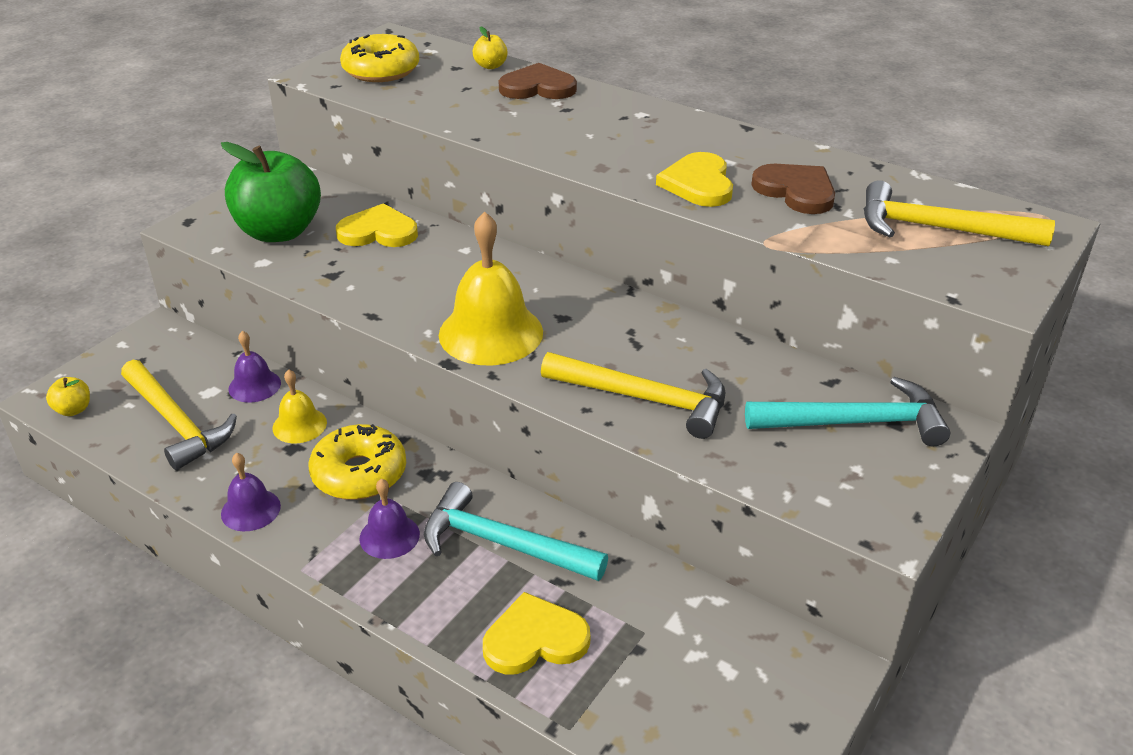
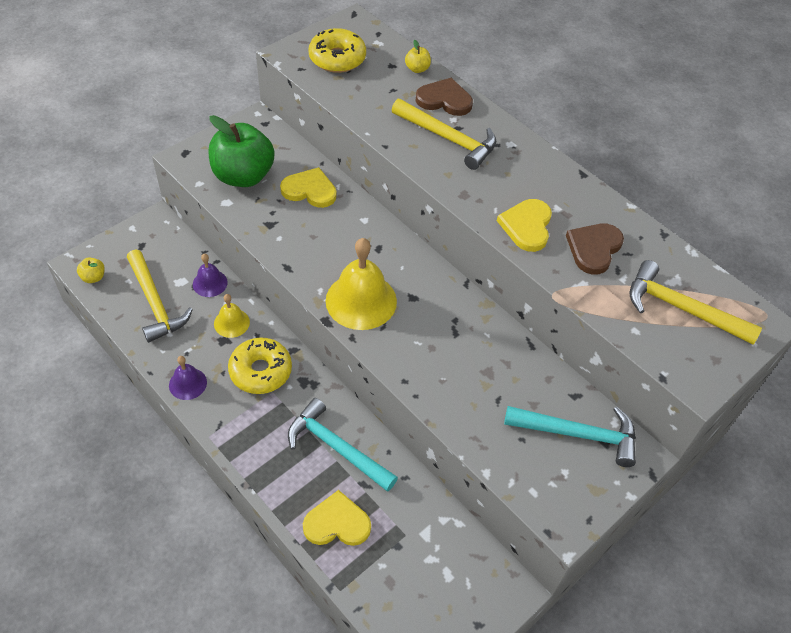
camera: 10 degrees right, 15 degrees up
purple bell [359,479,420,559] -> none
yellow hammer [541,352,725,439] -> yellow hammer moved to [392,99,496,170]
brown heart [751,164,835,214] -> brown heart turned 120 degrees counterclockwise [566,224,624,275]

